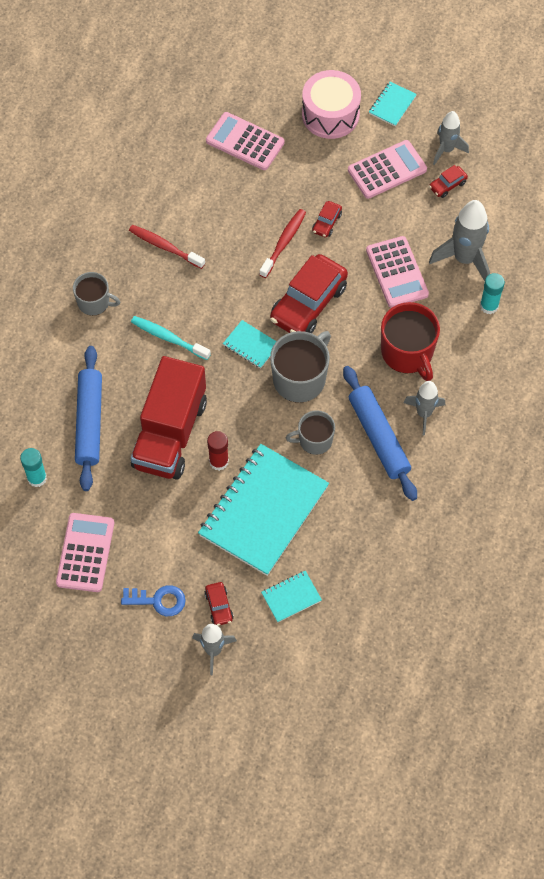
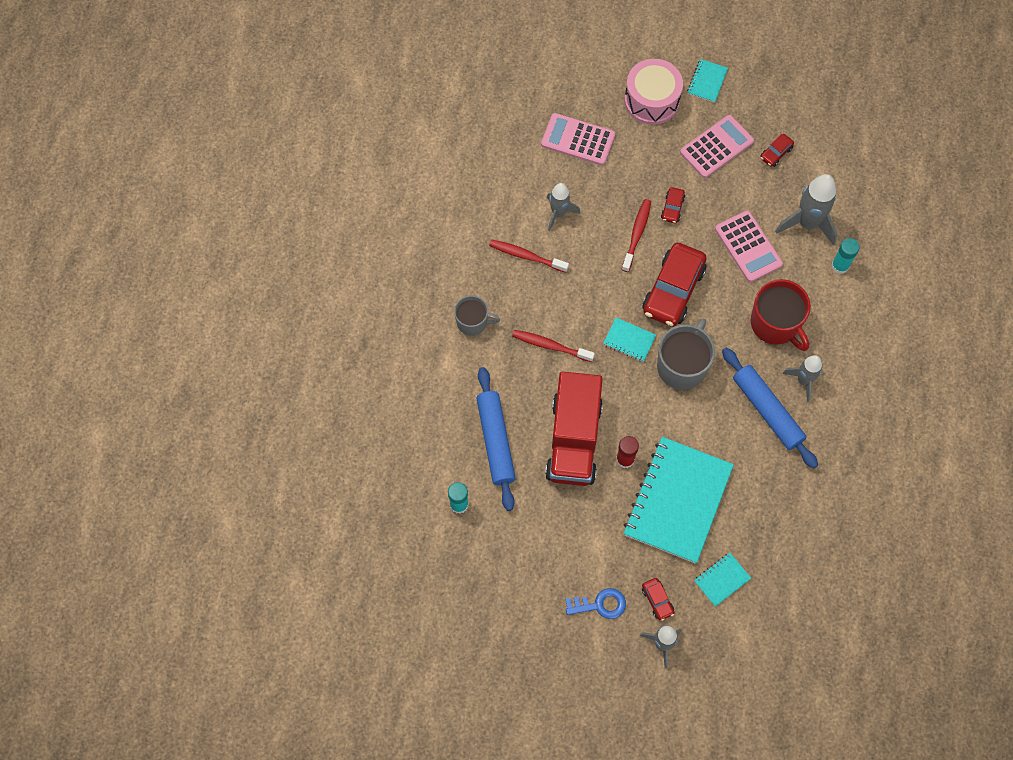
camera: 10 degrees left, 5 degrees up
pink calculator [56,513,114,592] -> none
turquoise toothbrush [131,316,211,360] -> red toothbrush [512,330,595,362]
grey mug [286,410,335,455] -> none
grey rocket [433,111,469,165] -> grey rocket moved to [547,183,580,231]

